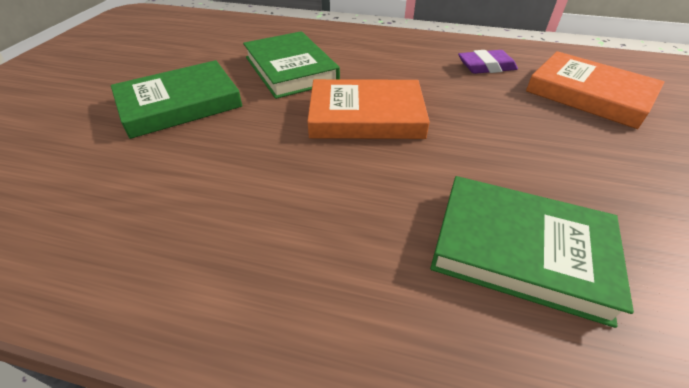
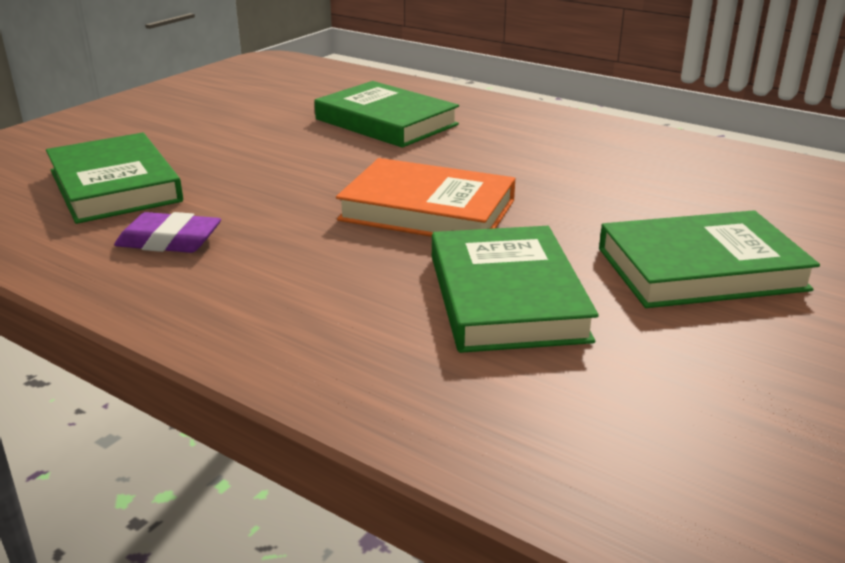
camera: 160 degrees left, 15 degrees down
orange book [526,51,665,129] -> green book [46,133,183,224]

